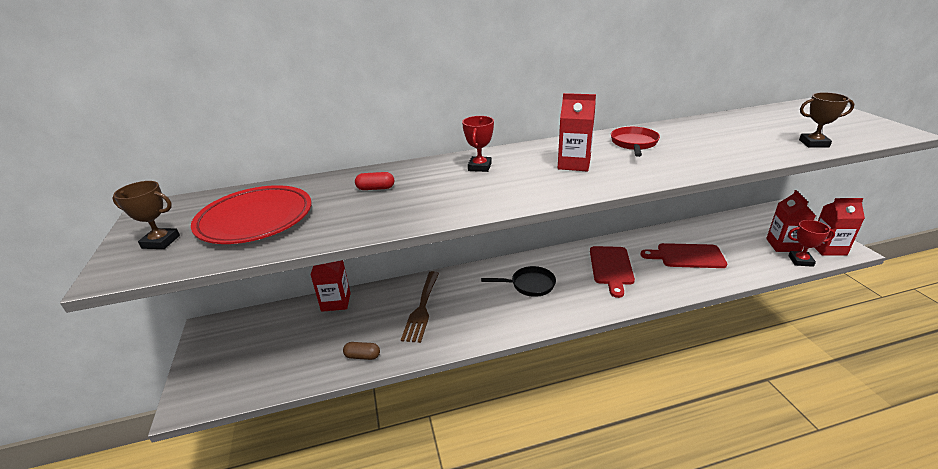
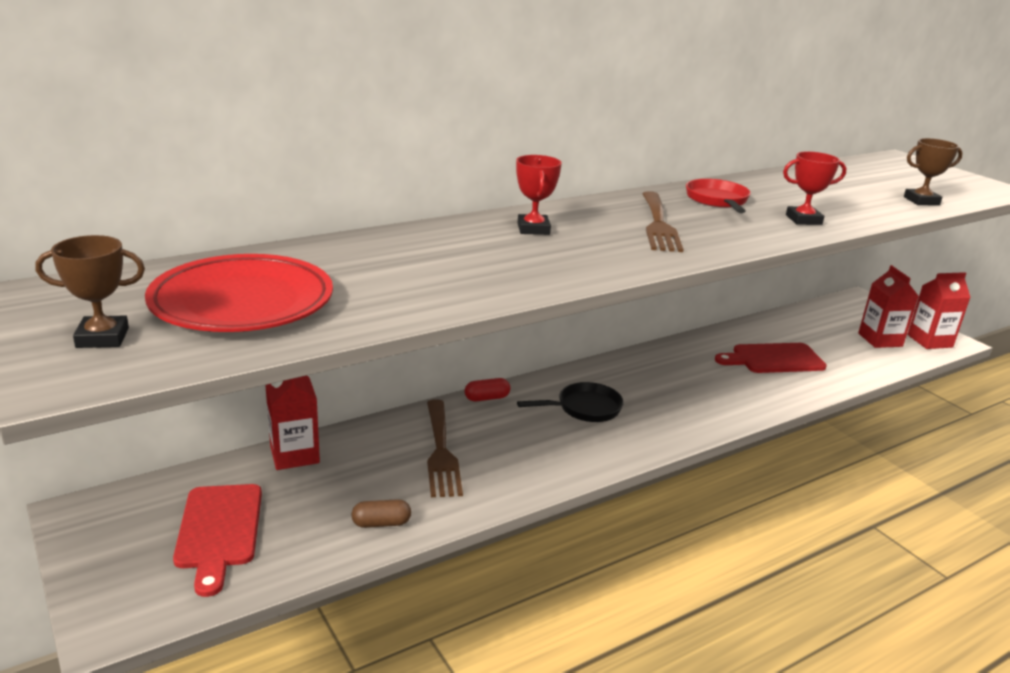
camera: 20 degrees left, 5 degrees down
red capsule [355,172,394,190] -> red capsule moved to [465,378,510,401]
red carton [558,93,596,171] -> brown fork [642,191,684,252]
red cutting board [590,246,635,298] -> red cutting board moved to [173,484,262,597]
red trophy [788,220,835,267] -> red trophy moved to [783,151,846,225]

